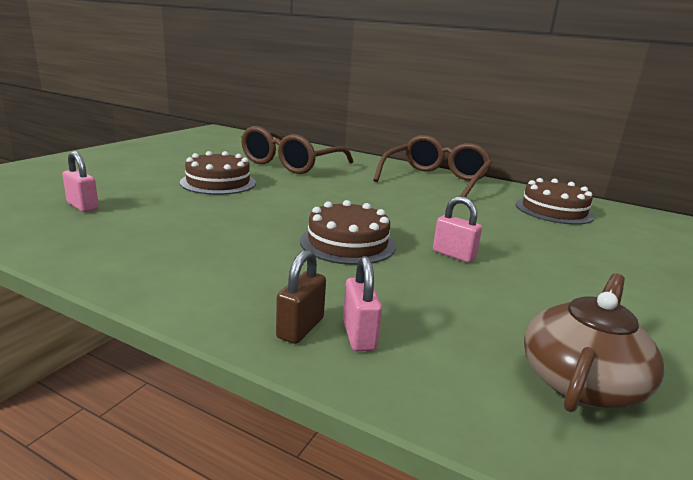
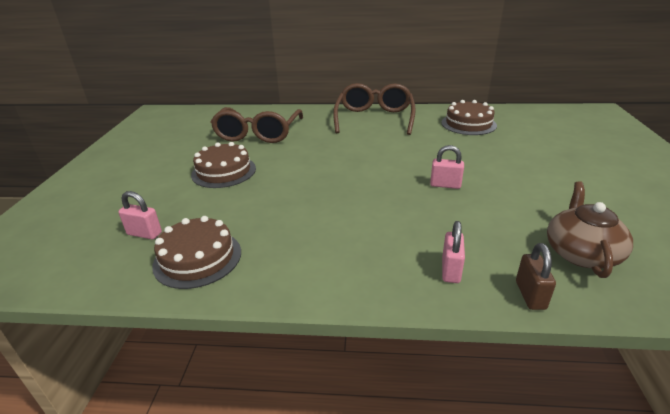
camera: 20 degrees left, 10 degrees up
brown padlock [276,250,326,344] -> brown padlock moved to [516,243,556,310]
brown cake [300,200,396,265] -> brown cake moved to [152,216,241,289]
pink padlock [343,256,382,351] -> pink padlock turned 45 degrees clockwise [442,221,465,283]

